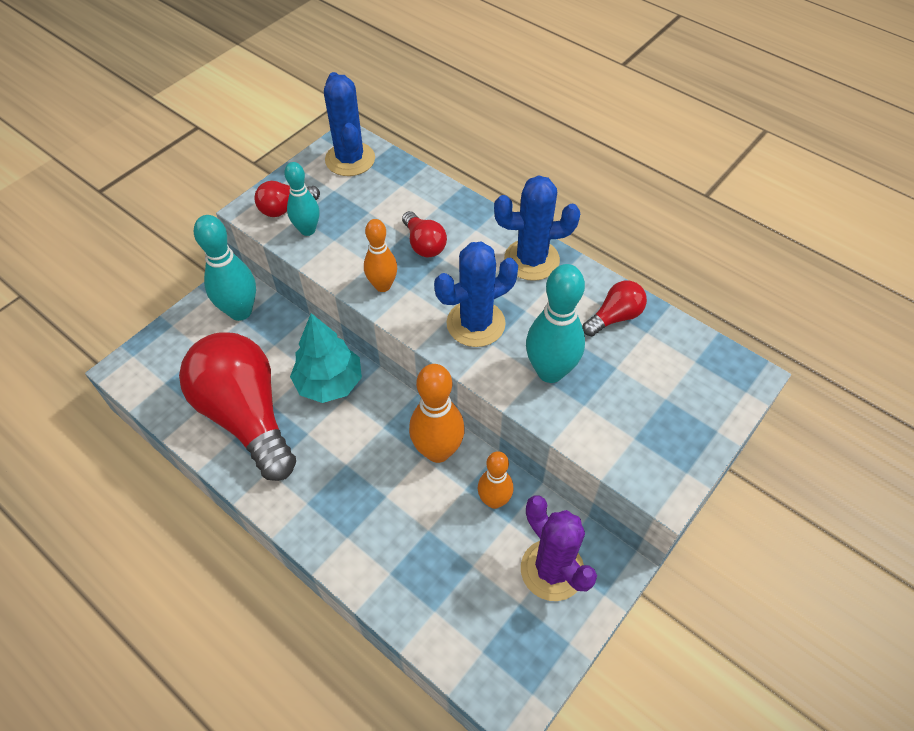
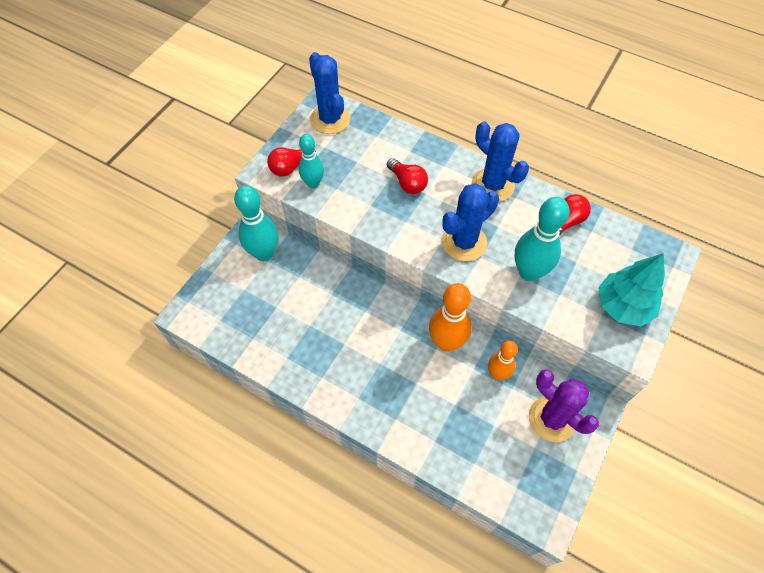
camera: 10 degrees left, 5 degrees up
red light bulb [179,332,296,481] -> none
turquoise tree [290,313,362,403] -> turquoise tree moved to [598,253,665,326]
orange bowling pin [364,219,397,292] -> none
blue cactus [494,175,580,281] -> blue cactus turned 60 degrees clockwise [472,121,529,202]

